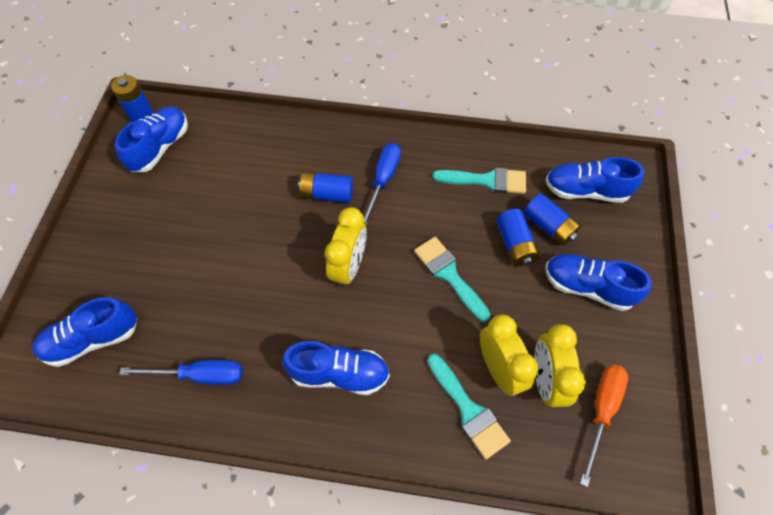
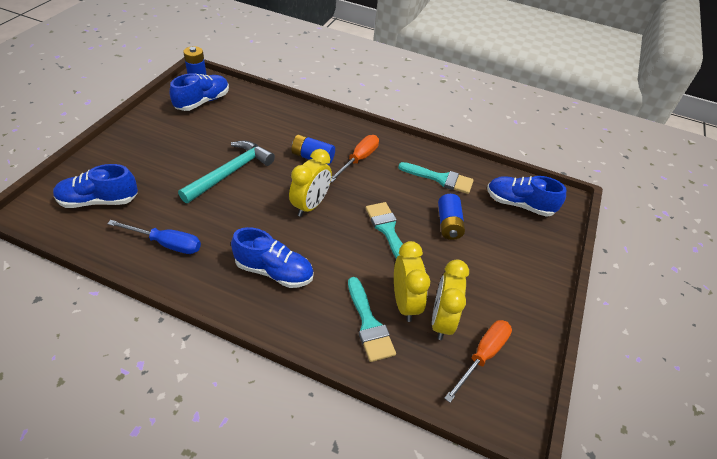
camera: 10 degrees right, 15 degrees down
blue screwdriver [364,143,401,225] -> orange screwdriver [331,135,379,182]
blue battery [524,193,581,246] -> none
blue shoe [546,254,652,311] -> none
none -> turquoise hammer [178,141,275,203]

